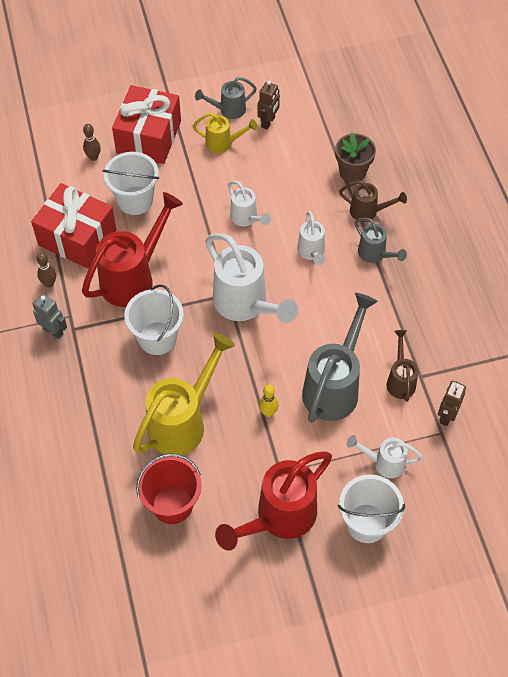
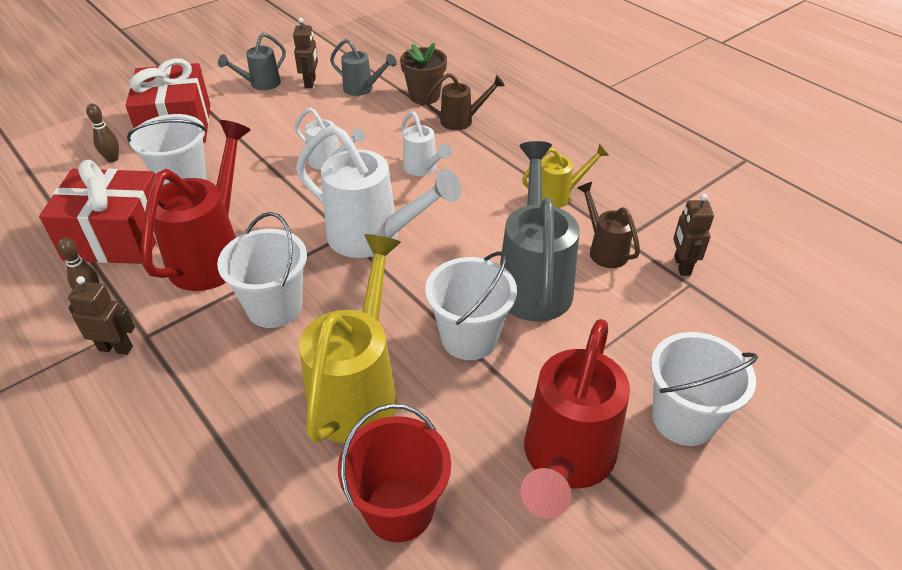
camera: 25 degrees left, 15 degrees down
grey robot [33,294,67,339] -> brown robot [68,276,135,355]
yellow watering can [193,113,257,154] -> yellow watering can moved to [522,144,609,208]
yellow bowling pin [259,385,278,417] -> white bucket [425,252,517,360]
white watering can [347,435,423,478] -> none
grey watering can [355,218,407,263] -> grey watering can moved to [330,39,397,96]

